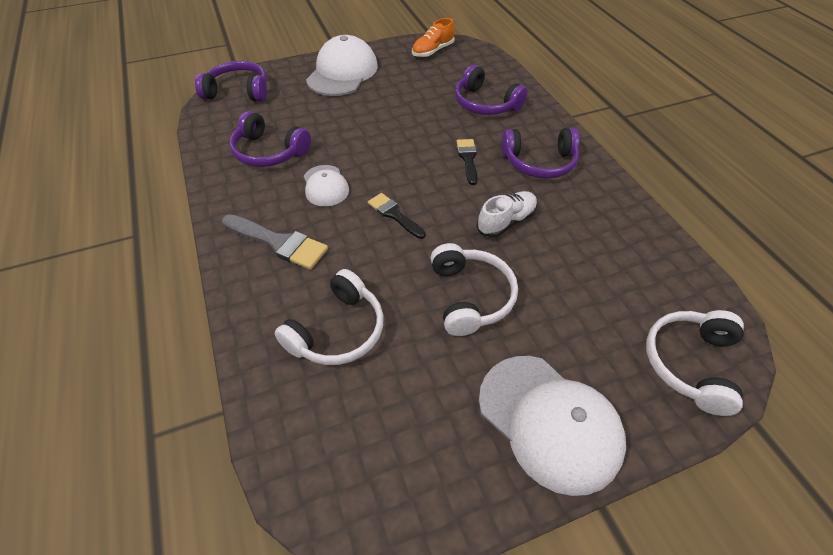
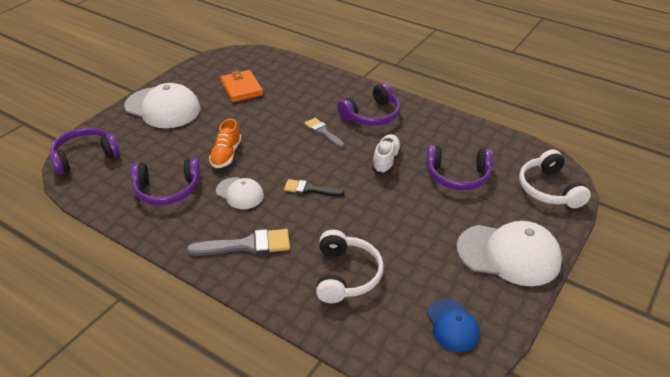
camera: 35 degrees left, 10 degrees down
white cap [306,35,378,96] -> white cap turned 135 degrees clockwise [124,83,200,128]
orange shoe [412,18,455,57] -> orange shoe moved to [209,119,242,168]
white headphones [431,243,518,336] -> none
purple headphones [455,65,528,115] -> purple headphones moved to [426,145,493,190]
black brush [457,139,477,185] -> grey brush [304,118,345,148]
none -> orange wallet [220,70,263,102]
none -> blue cap [427,299,480,352]

